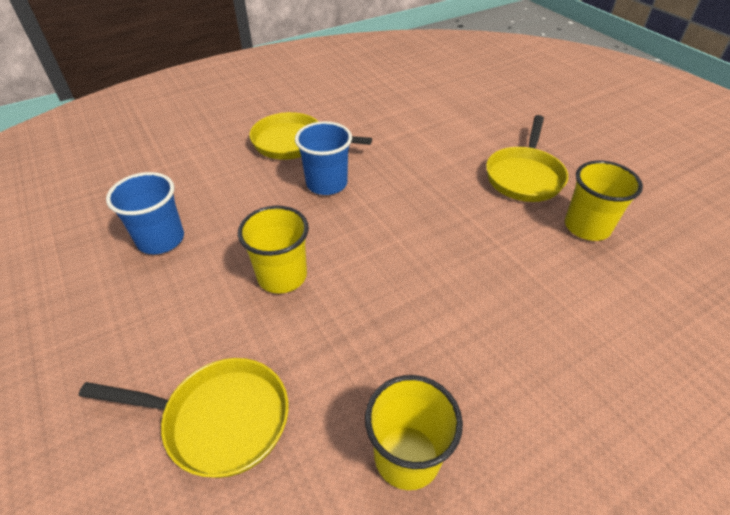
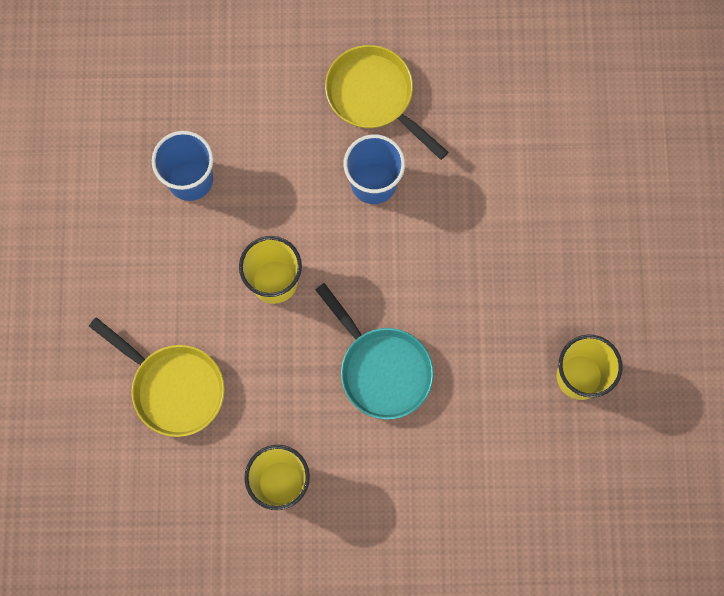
camera: 30 degrees right, 30 degrees up
yellow pan [486,115,568,202] -> none
none -> turquoise pan [315,283,434,420]

